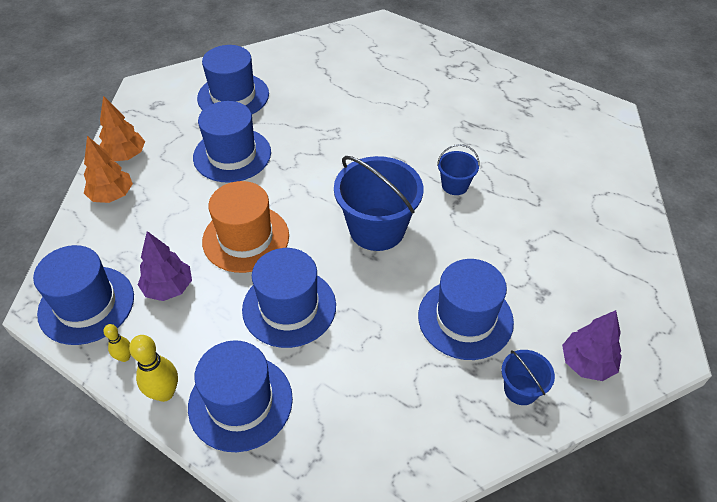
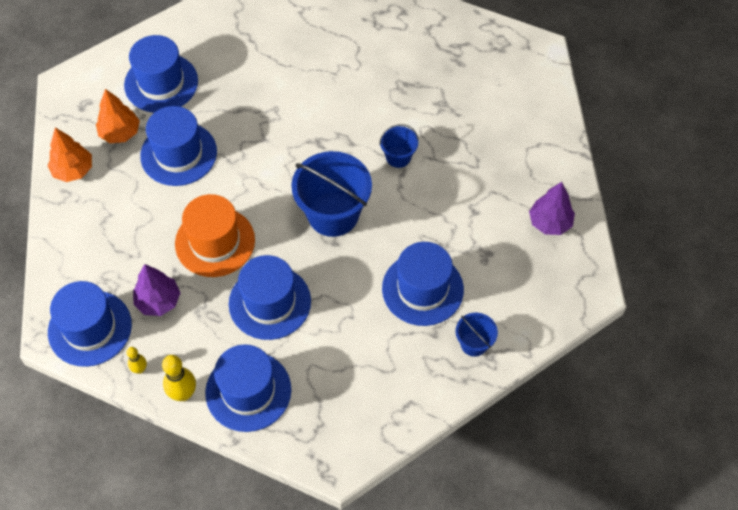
camera: 10 degrees left, 10 degrees up
orange tree [84,136,133,203] -> orange tree moved to [96,89,140,143]
purple tree [562,310,622,381] -> purple tree moved to [529,182,575,235]

